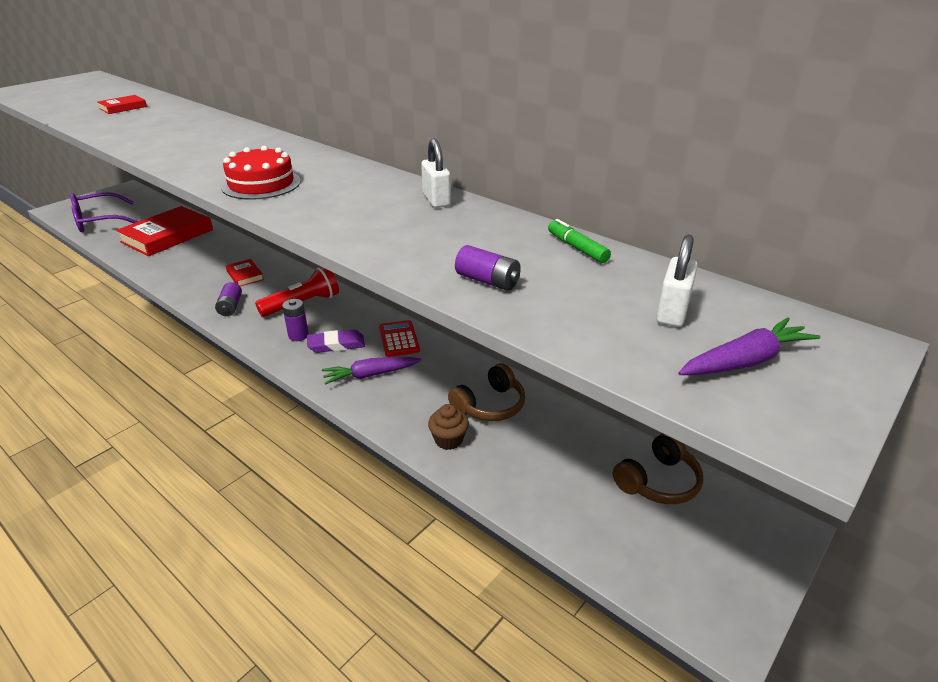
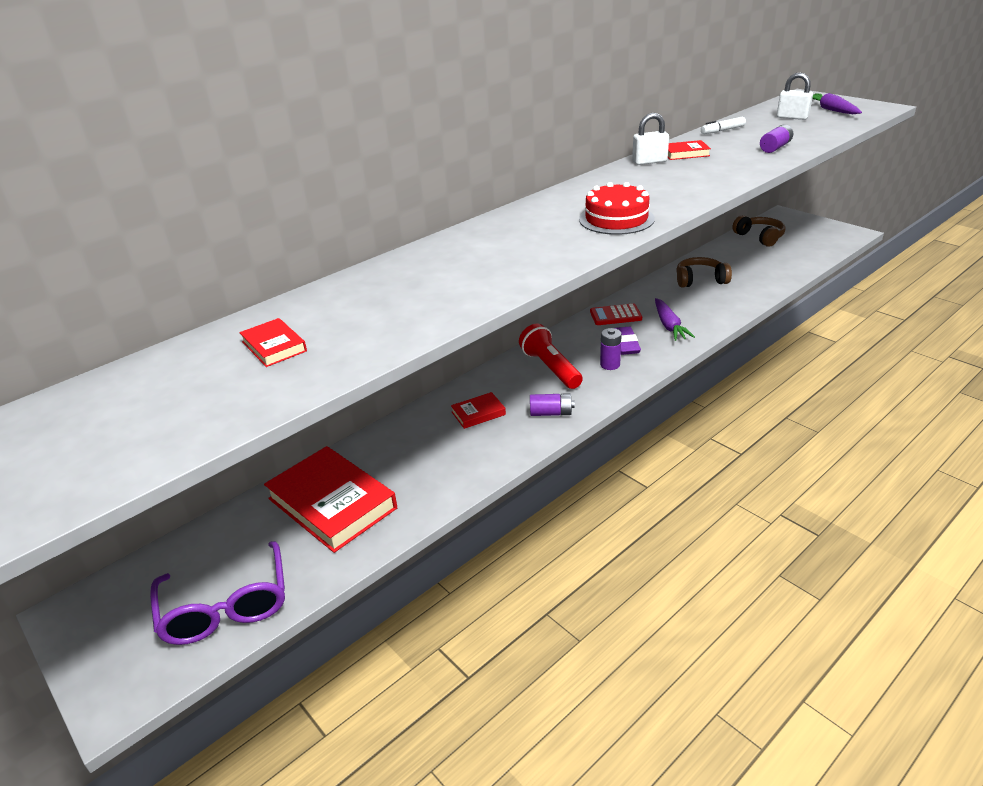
camera: 80 degrees left, 0 degrees up
brown cupcake [428,404,469,450] -> none
brown headphones [448,363,525,421] -> brown headphones turned 60 degrees counterclockwise [676,257,732,288]
green marker [548,219,611,263] -> white marker [701,117,746,134]
none -> red book [668,140,711,160]

